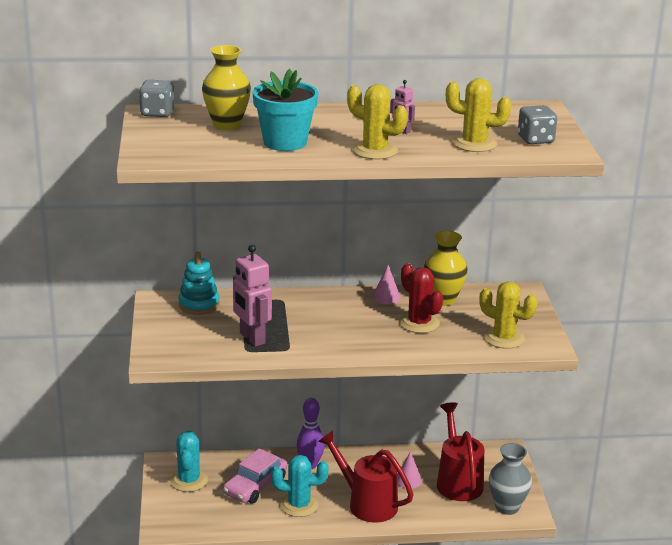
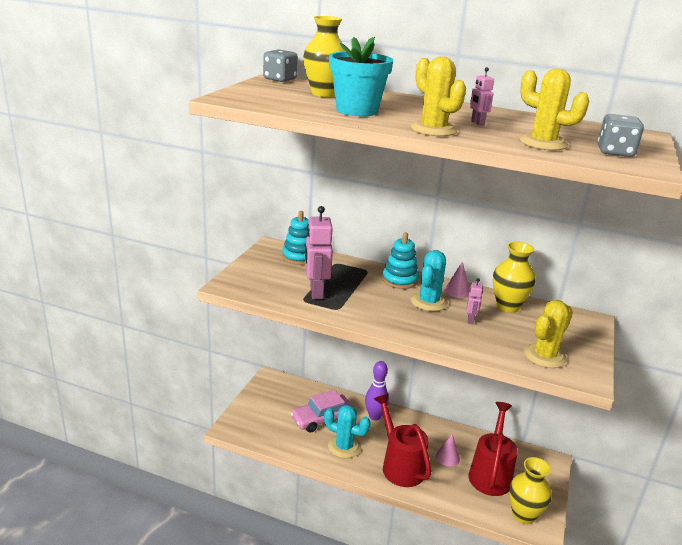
camera: 25 degrees right, 0 degrees up
turquoise cactus [170,430,208,492] -> turquoise cactus moved to [411,250,448,311]
red cactus [399,263,443,333] -> pink robot [466,278,483,324]
yellow cactus [479,281,537,349] -> yellow cactus turned 75 degrees clockwise [524,300,573,368]
grey vase [489,443,532,515] -> yellow vase [509,457,552,524]
none -> turquoise stacking toy [382,233,419,289]

